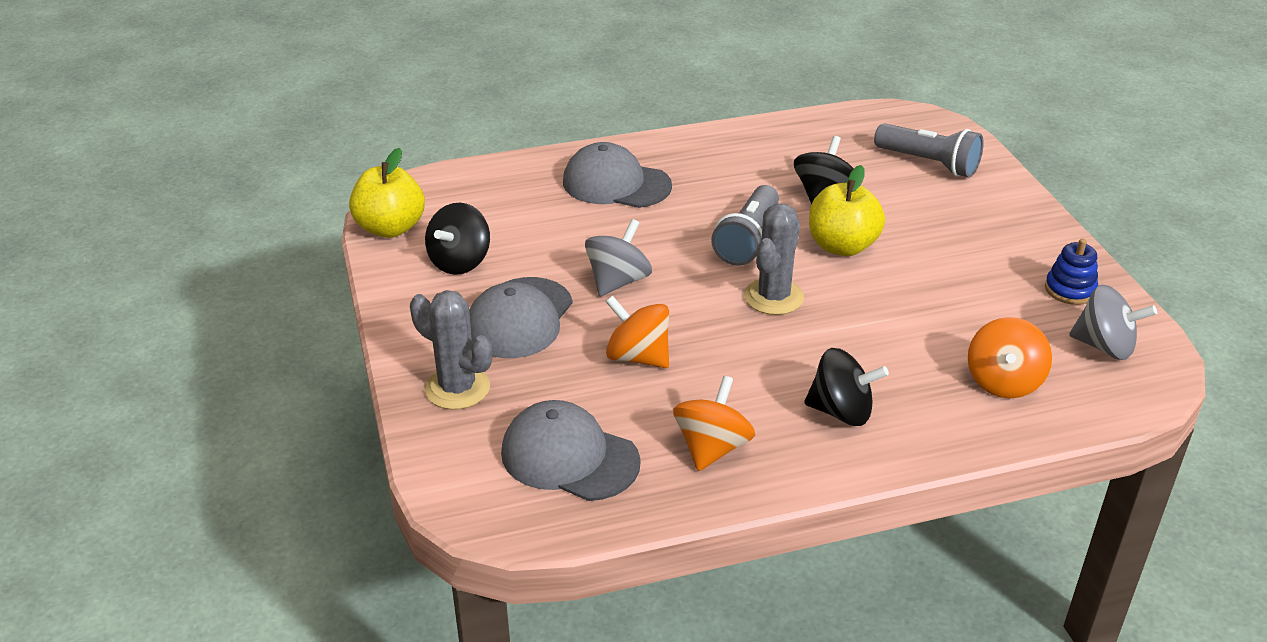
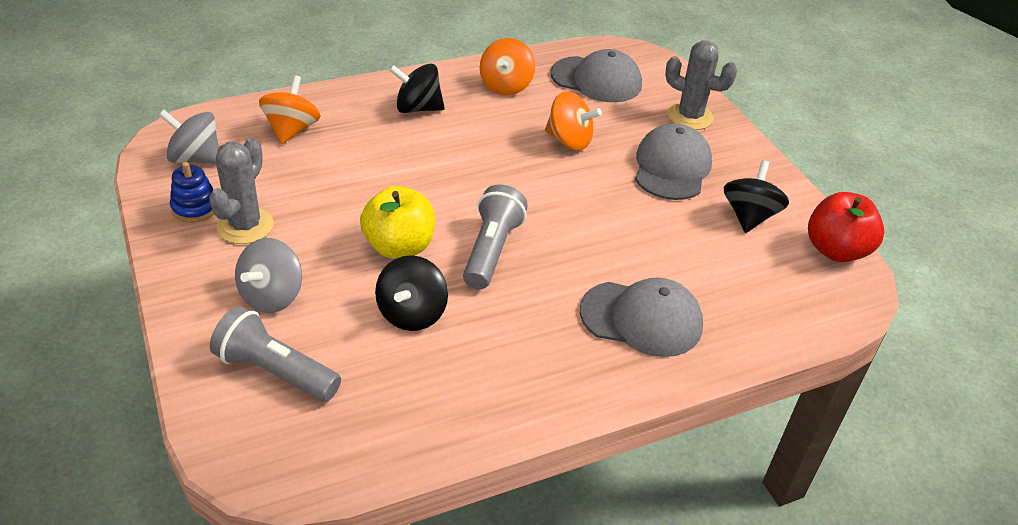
camera: 170 degrees right, 5 degrees up
yellow apple [349,148,425,238] -> red apple [808,192,884,262]
grey spinning top [585,219,652,297] -> grey spinning top moved to [235,238,302,313]
grey cactus [744,203,804,315] -> grey cactus moved to [209,138,274,244]

